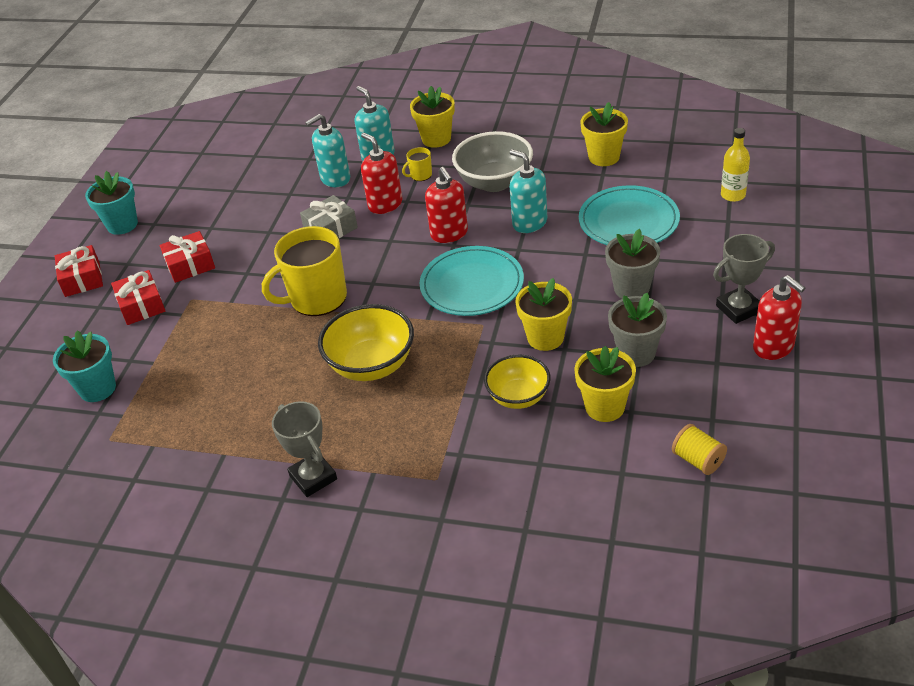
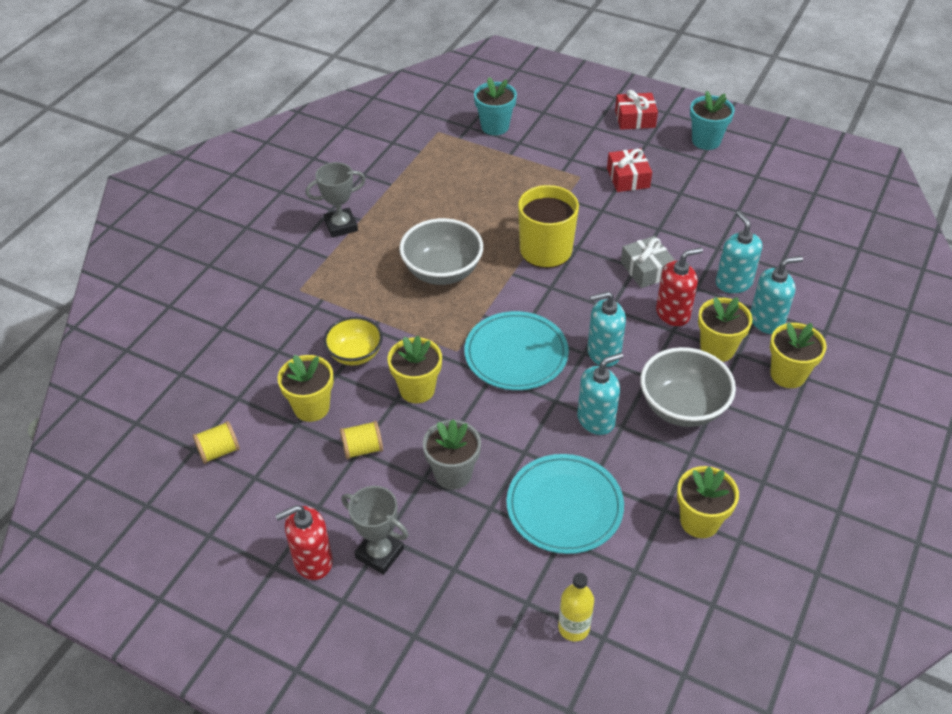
camera: 100 degrees right, 5 degrees up
red gift [111,270,165,325] -> none
yellow bowl [318,304,414,381] -> grey bowl [399,218,483,285]
yellow mug [402,147,432,181] -> yellow flower pot [698,297,753,362]
red soap dispenser [425,167,468,243] -> turquoise soap dispenser [587,292,626,367]
grey flower pot [608,293,667,367] -> yellow spool [340,421,383,459]
grey trophy [713,234,775,324] -> grey trophy turned 45 degrees counterclockwise [341,486,409,575]

